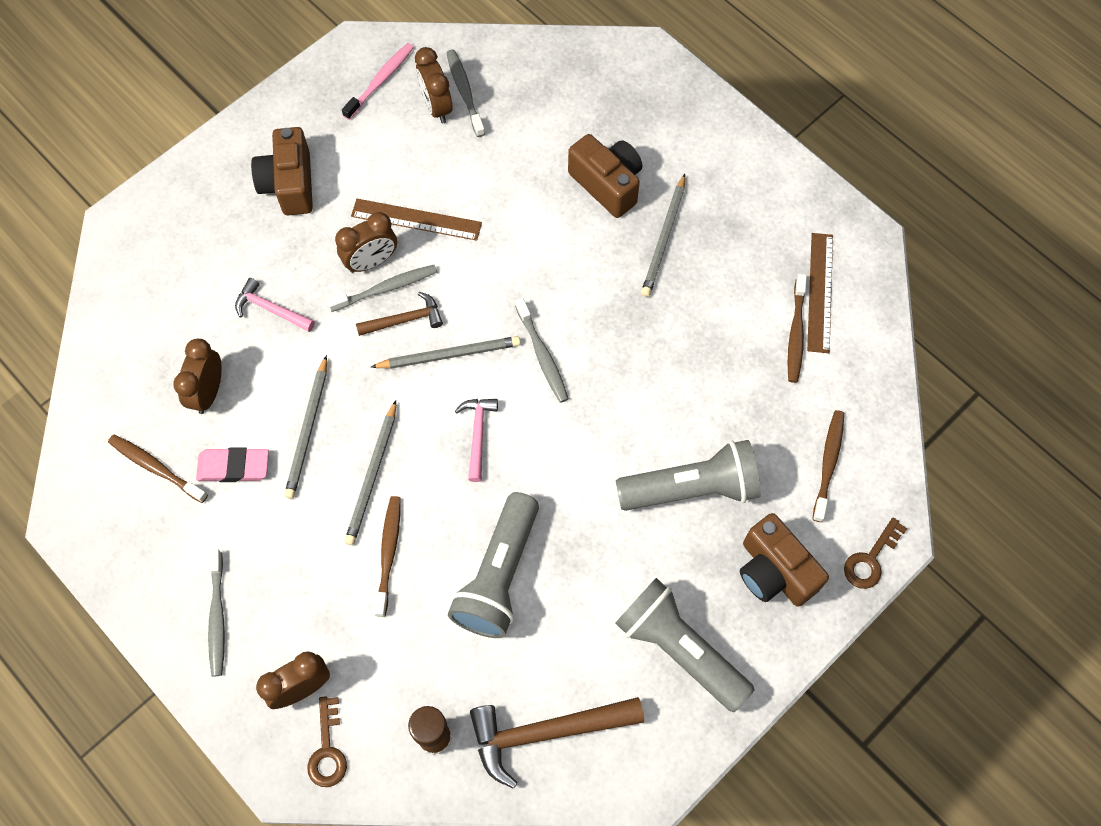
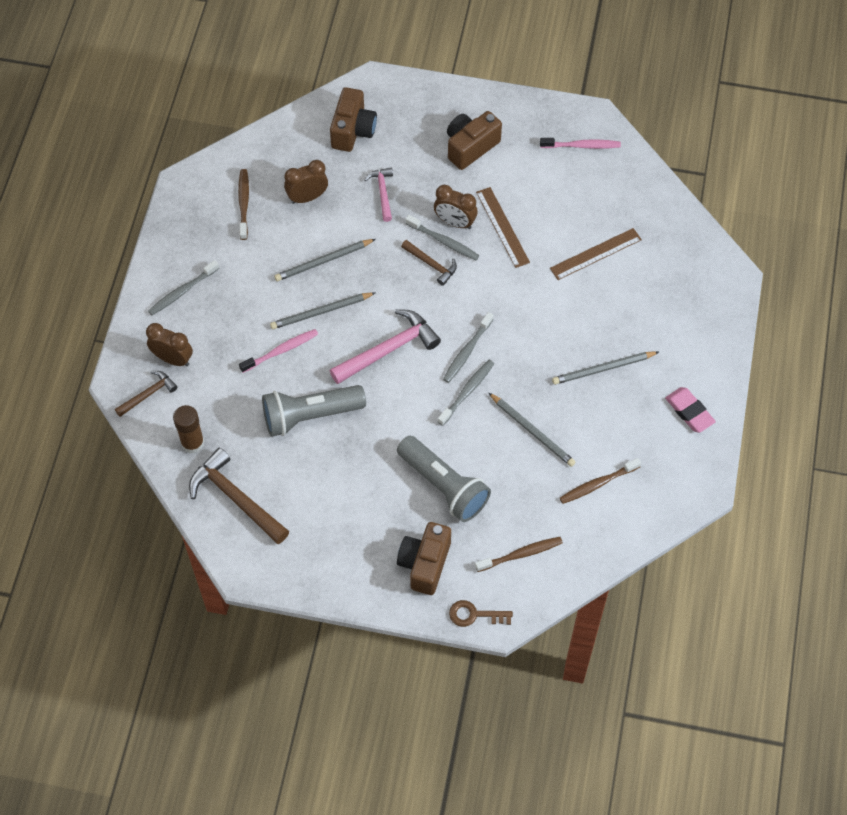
camera: 55 degrees right, 5 degrees down
pink eraser [196,447,269,482] -> pink eraser moved to [665,387,716,433]
brown key [307,696,347,787] -> brown hammer [115,371,177,417]
grey pencil [371,336,521,369] -> grey pencil moved to [488,392,576,467]
brown toothbrush [374,496,401,617] -> pink toothbrush [239,329,318,373]
brown clock [415,47,453,123] -> none
grey toothbrush [446,49,485,137] -> grey toothbrush moved to [437,360,494,426]
pink hammer [455,399,498,482] -> pink hammer [330,309,441,384], size x1.77
brown camera [568,134,642,218] -> brown camera moved to [330,87,377,152]
grey flashlight [615,578,755,712] -> none
brown ruler [807,233,833,353] -> brown ruler moved to [550,228,642,280]

